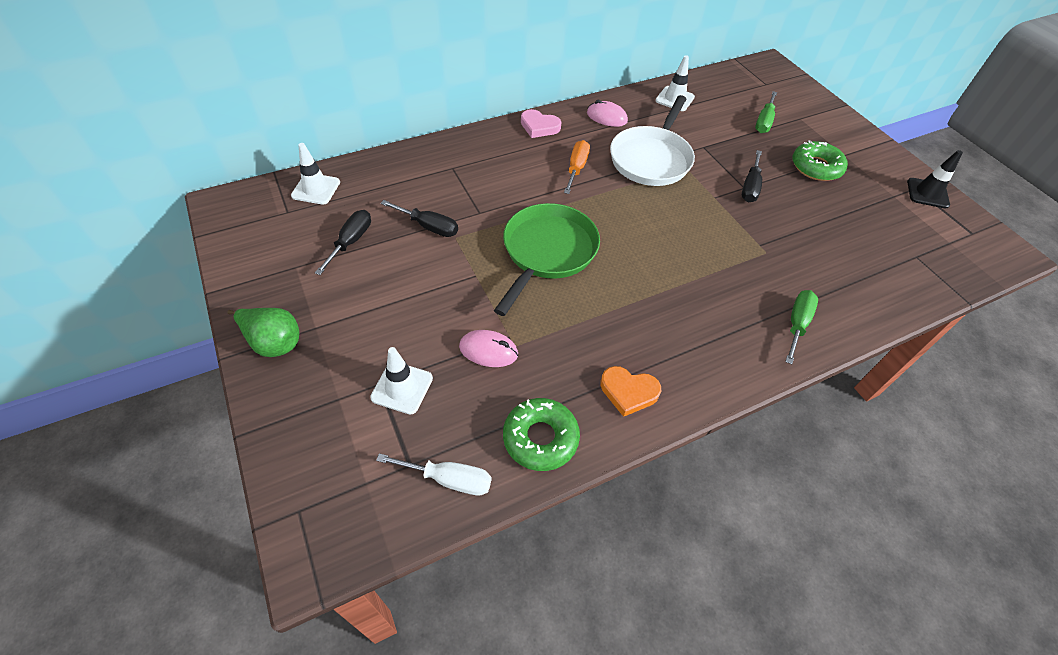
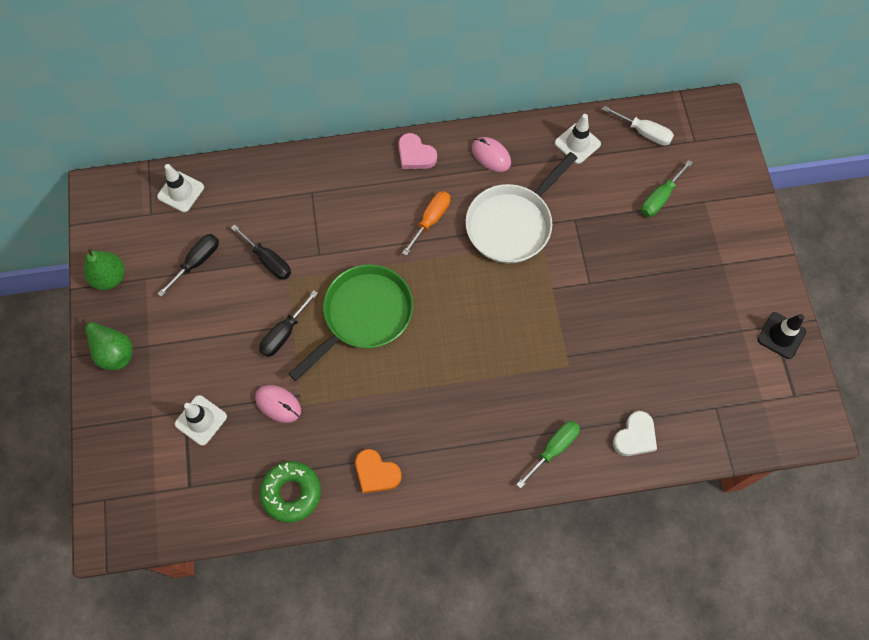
camera: 20 degrees right, 15 degrees up
white screwdriver [376,453,492,496] -> white screwdriver moved to [602,106,674,146]
black screwdriver [742,150,762,202] -> black screwdriver moved to [259,291,318,357]
green donut [792,140,848,181] -> none
none -> green pear [84,247,125,290]
none -> white heart [613,411,657,456]

